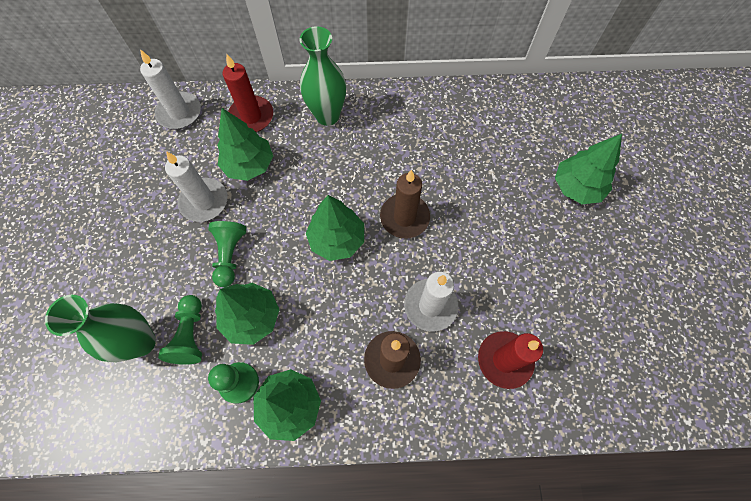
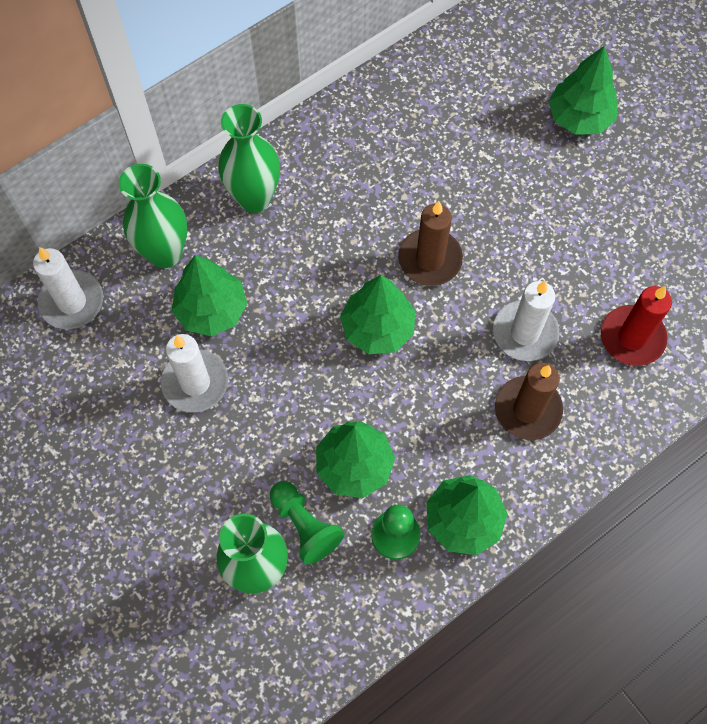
camera: 35 degrees left, 0 degrees up
green pawn [208,221,247,287] -> none
red candle [223,54,273,132] -> green vase [119,164,187,268]

